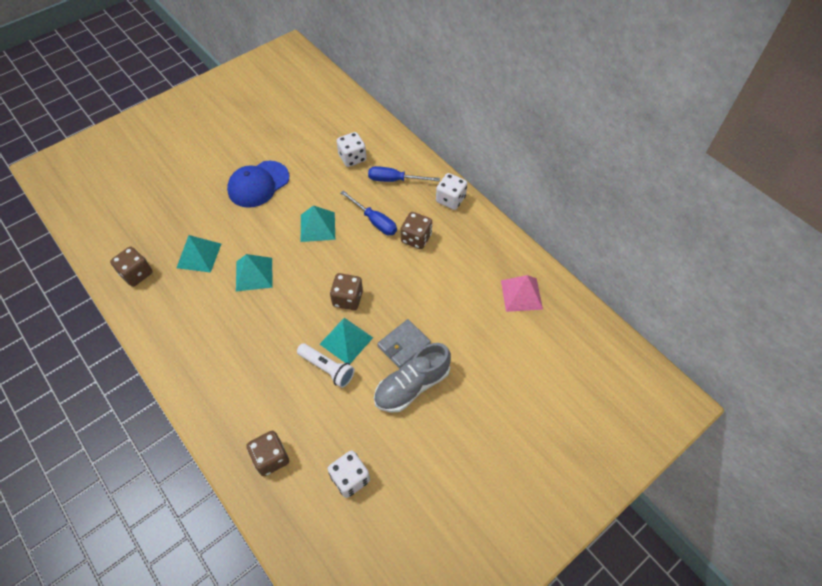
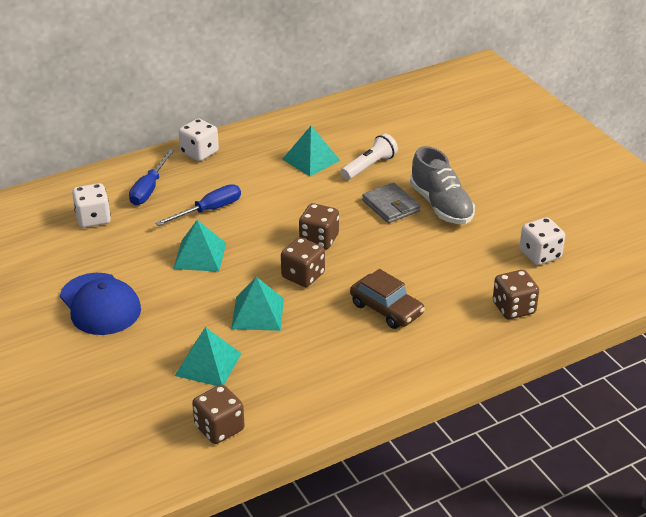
camera: 80 degrees left, 20 degrees down
white flashlight [297,343,355,388] -> white flashlight moved to [341,133,398,180]
turquoise pyramid [320,318,373,364] -> turquoise pyramid moved to [282,126,341,176]
brown dice [401,212,432,249] -> brown dice moved to [281,237,325,287]
pink pyramid [501,275,543,312] -> none
none -> brown car [350,269,425,329]

